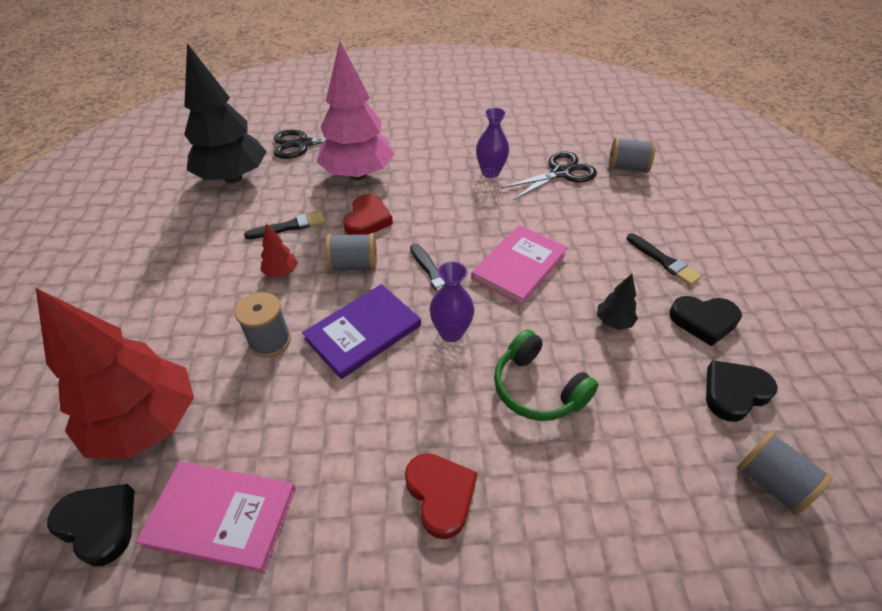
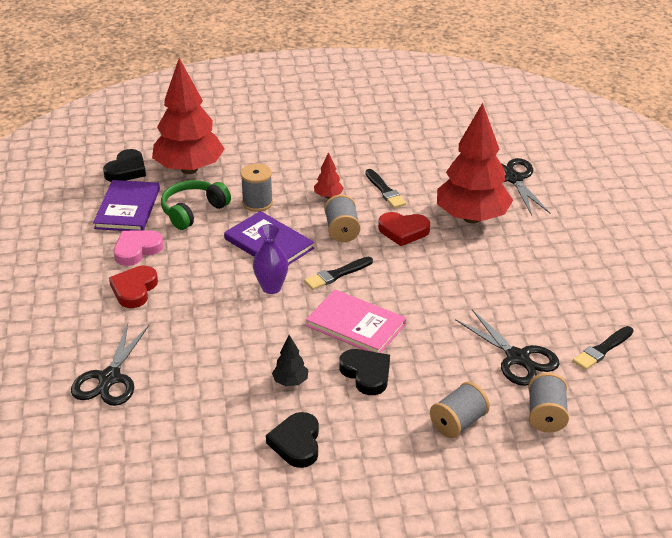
camera: 85 degrees right, 10 degrees down
pink book [136,461,296,573] -> purple book [93,180,160,231]
black tree [184,43,267,183] -> none
pink tree [316,41,394,180] -> red tree [437,103,513,224]
red heart [405,453,477,539] -> red heart turned 135 degrees clockwise [109,266,158,308]
purple vase [476,107,509,178] -> none
green headphones [494,329,598,421] -> green headphones moved to [161,180,231,230]
black brush [627,233,702,286] -> black brush moved to [573,326,634,370]
black heart [706,360,778,422] -> black heart moved to [339,349,390,395]
grey spool [737,431,833,515] -> grey spool moved to [430,382,490,438]
none -> black scissors [71,323,149,406]
none -> pink heart [114,230,164,266]

